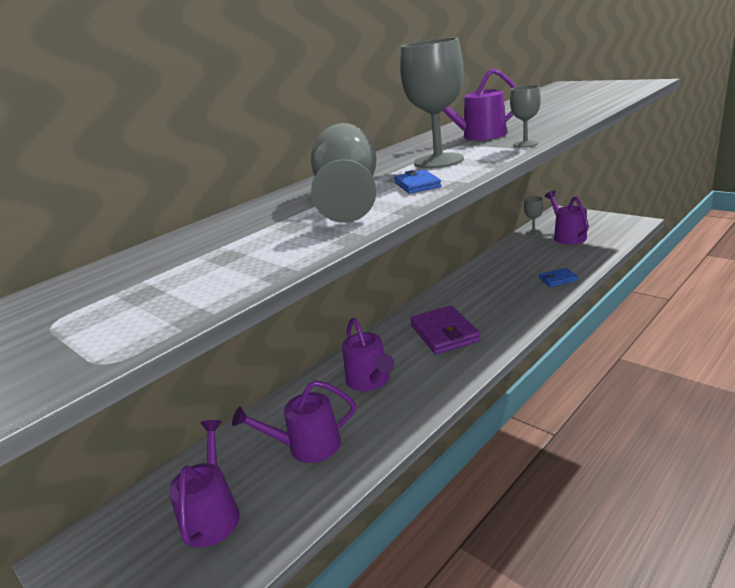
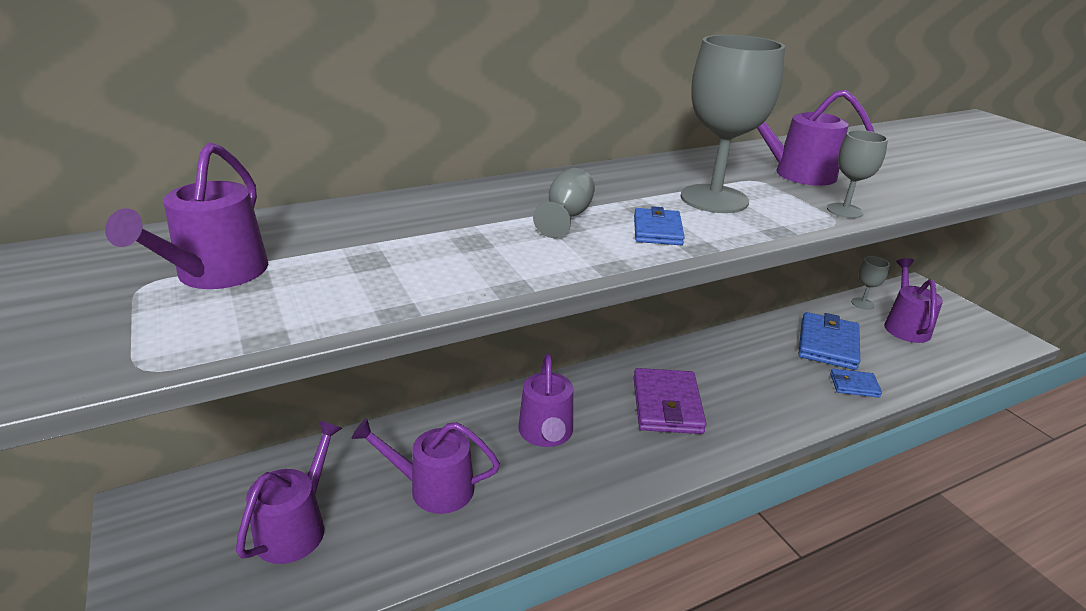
camera: 15 degrees right, 5 degrees up
grey goblet [311,123,377,223] -> grey goblet [533,168,595,238], size x0.50
none -> purple watering can [105,142,268,289]
none -> blue wallet [798,312,860,370]

